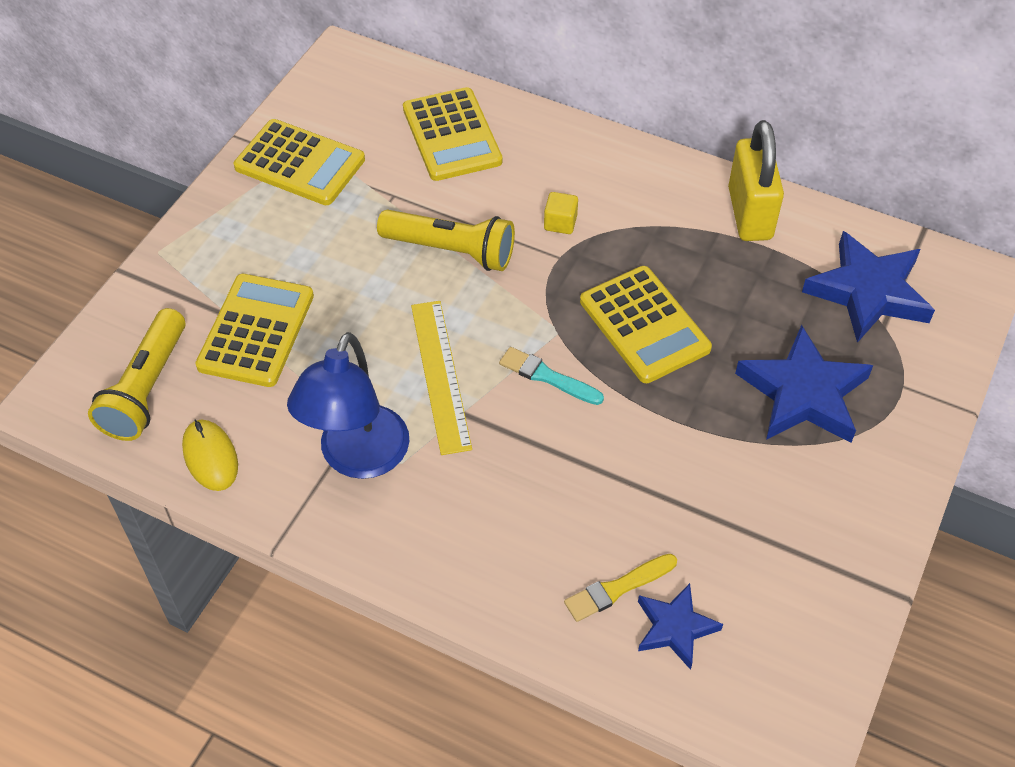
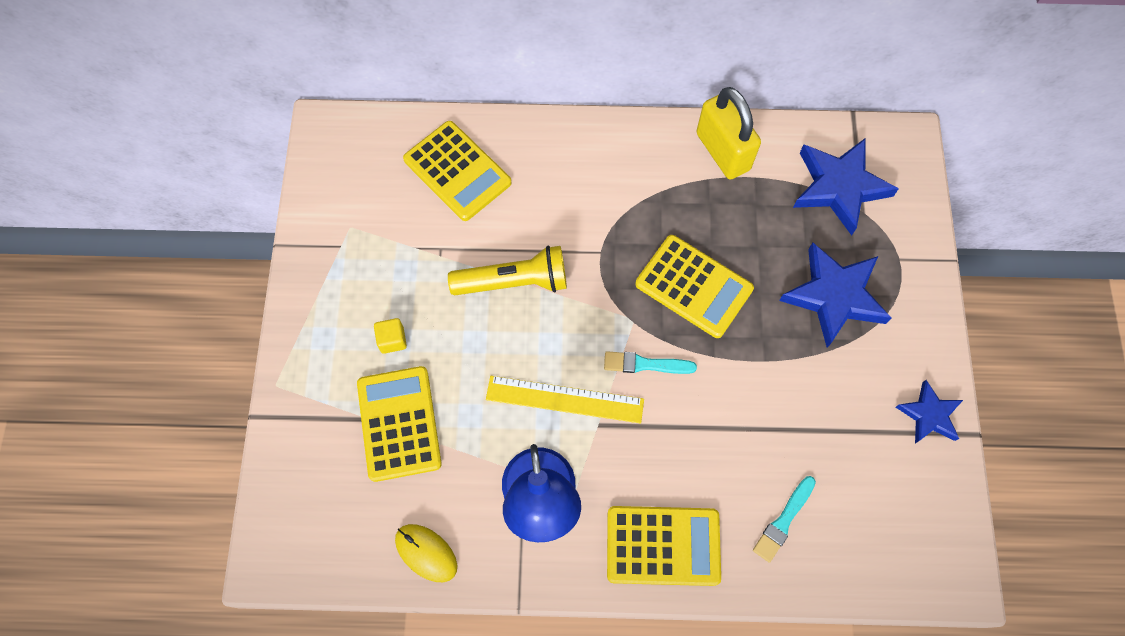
camera: 25 degrees left, 15 degrees up
yellow flashlight [88,308,186,441] -> none
yellow calculator [234,119,365,205] -> yellow calculator moved to [607,506,721,586]
yellow ruler [411,301,472,455] -> yellow ruler turned 45 degrees counterclockwise [486,376,644,423]
yellow cube [544,192,578,234] -> yellow cube moved to [374,318,407,354]
yellow brush [564,554,677,622] -> turquoise brush [753,476,816,563]
blue star [638,583,723,670] -> blue star moved to [896,380,963,443]

